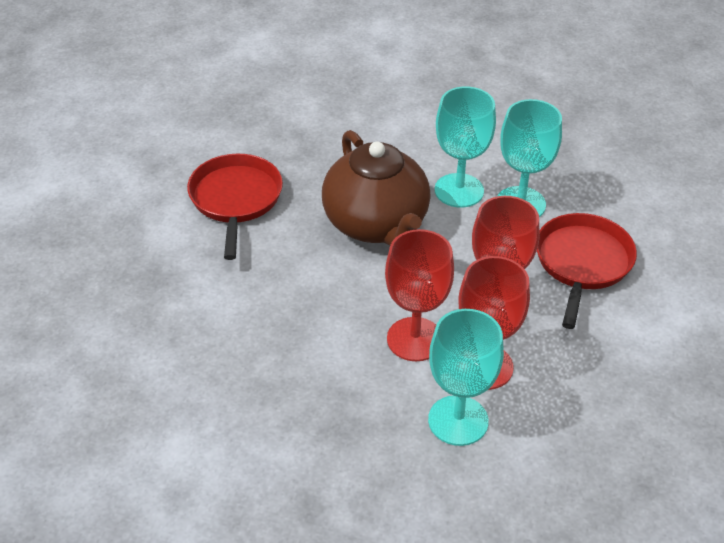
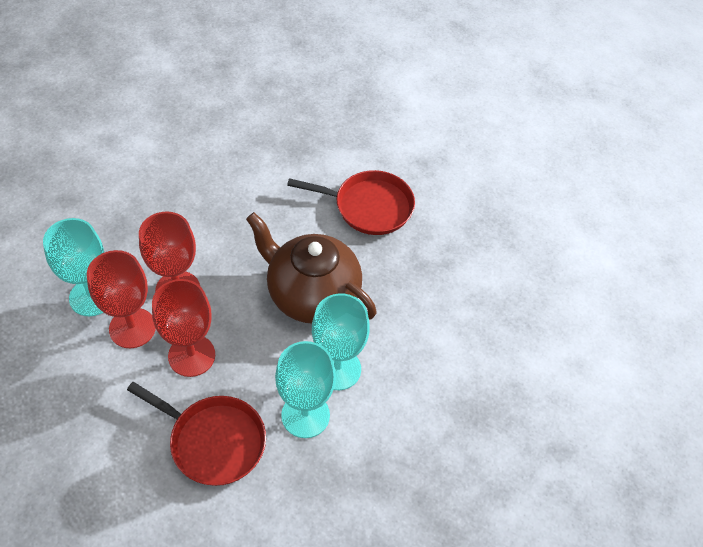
camera: 100 degrees right, 10 degrees up
brown teapot [322,130,431,246] -> brown teapot turned 45 degrees clockwise [246,212,377,323]

